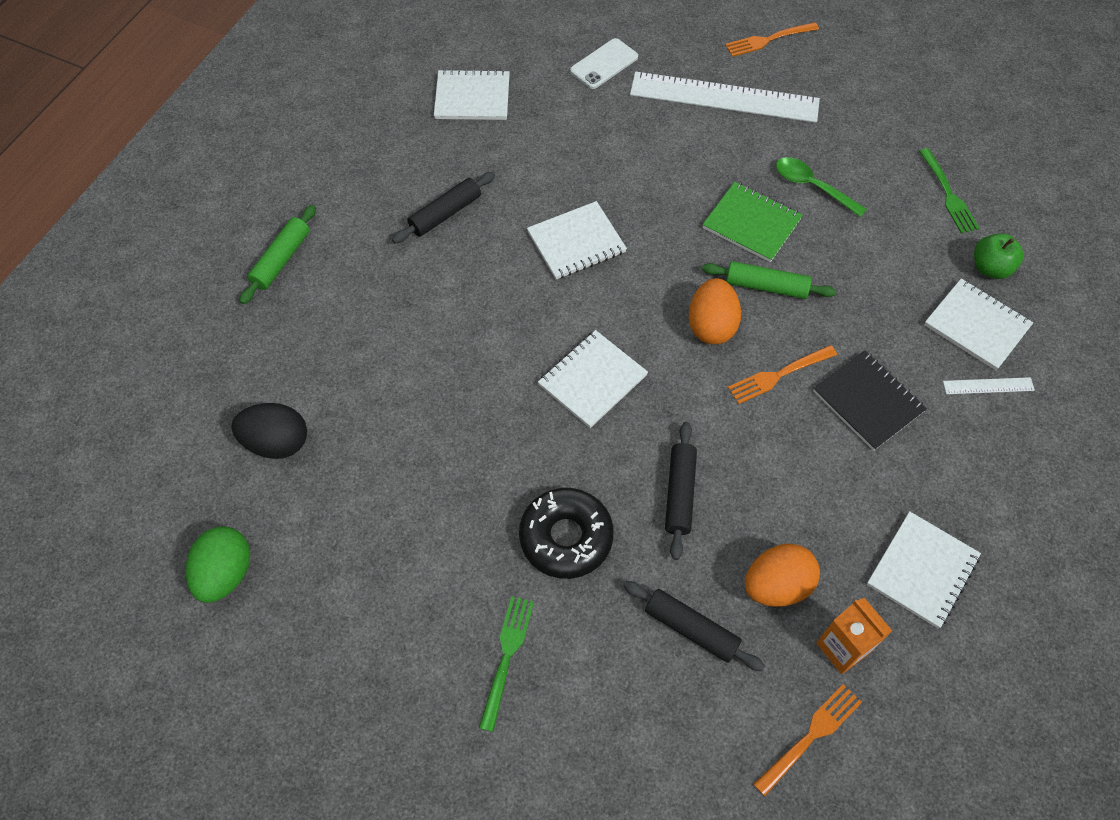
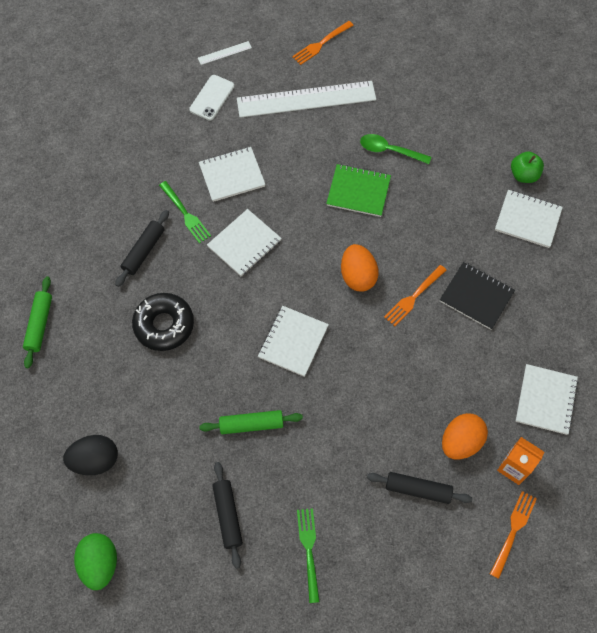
camera: 20 degrees left, 5 degrees up
white notebook [434,69,510,120] -> white notebook moved to [199,147,266,202]
black donut [519,488,614,579] -> black donut moved to [132,293,194,351]
black rolling pin [665,422,697,560] -> black rolling pin moved to [212,462,243,569]
green rolling pin [702,261,836,299] -> green rolling pin moved to [199,410,303,434]
green fork [919,148,979,233] -> green fork moved to [159,181,211,243]
white ruler [943,377,1035,394] -> white ruler moved to [198,41,252,65]

